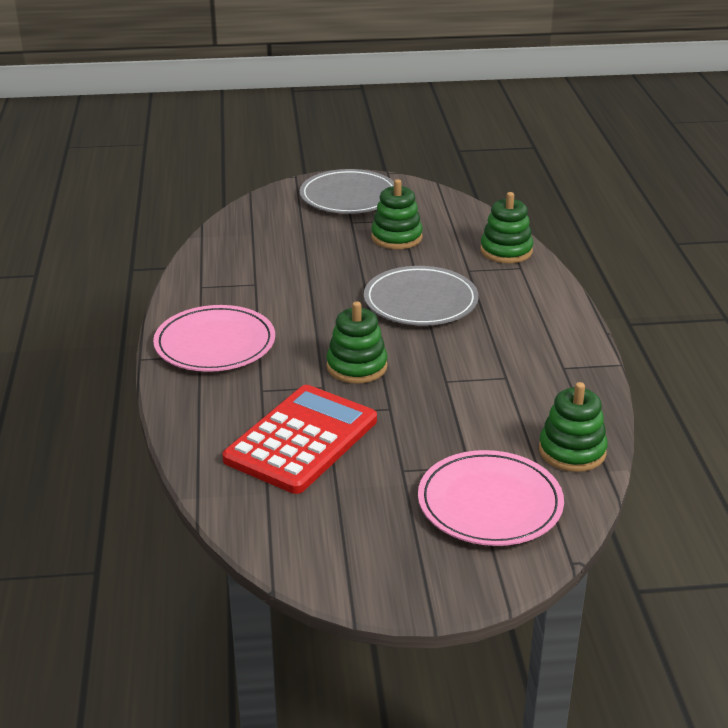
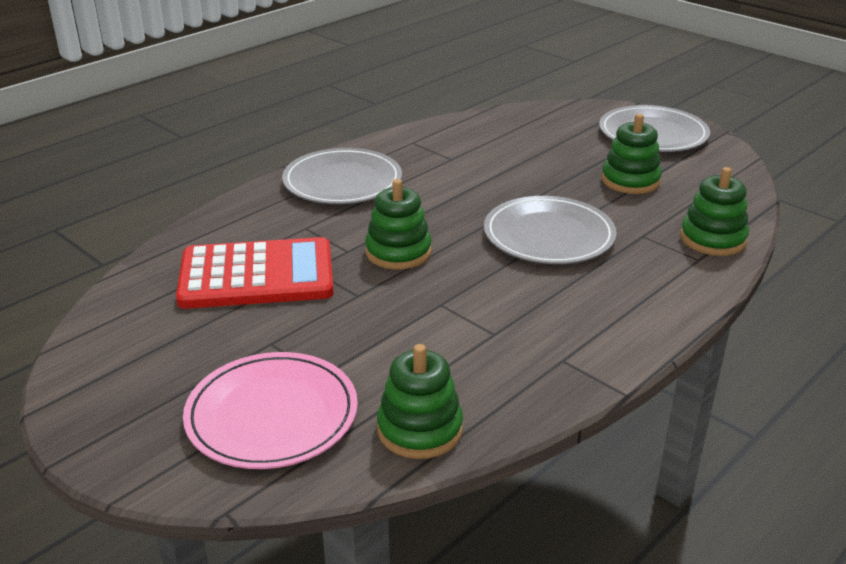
camera: 50 degrees right, 0 degrees up
pink plate [153,305,275,372] -> grey plate [282,148,402,204]

